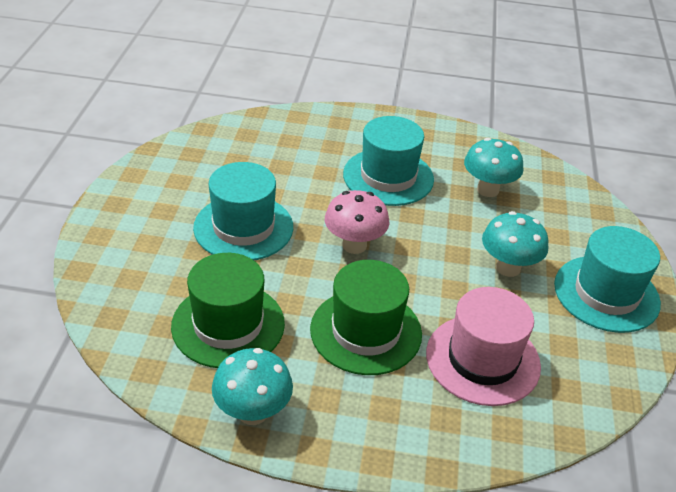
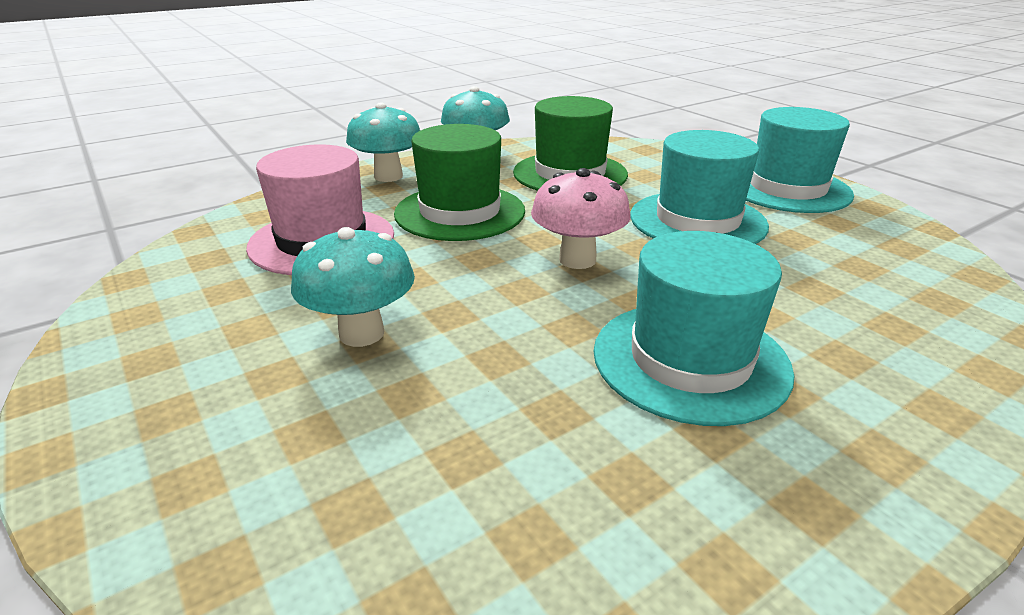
camera: 140 degrees right, 10 degrees down
turquoise mushroom [464,138,524,197] -> turquoise mushroom moved to [346,103,420,182]
turquoise hat [554,226,661,333] -> turquoise hat moved to [746,107,854,213]

